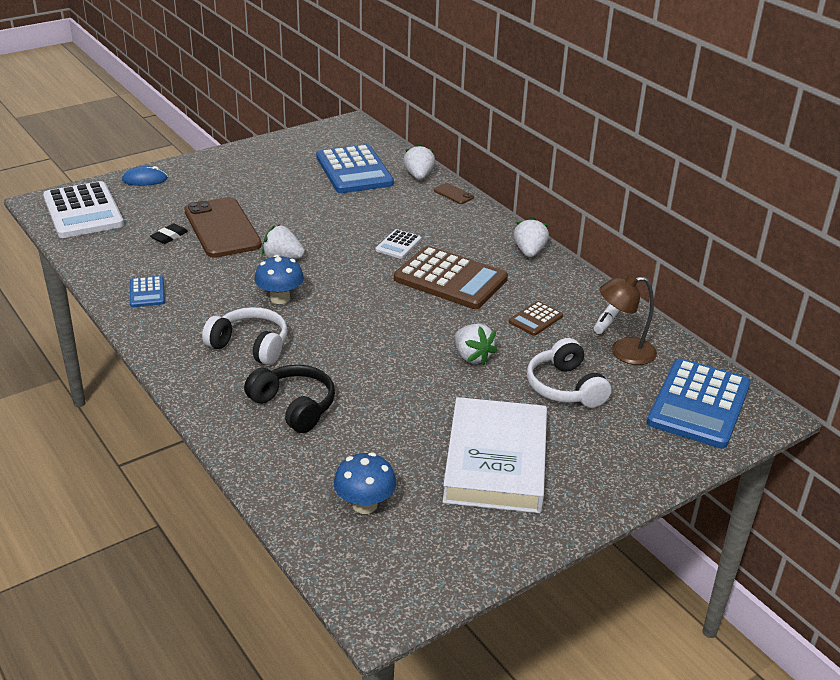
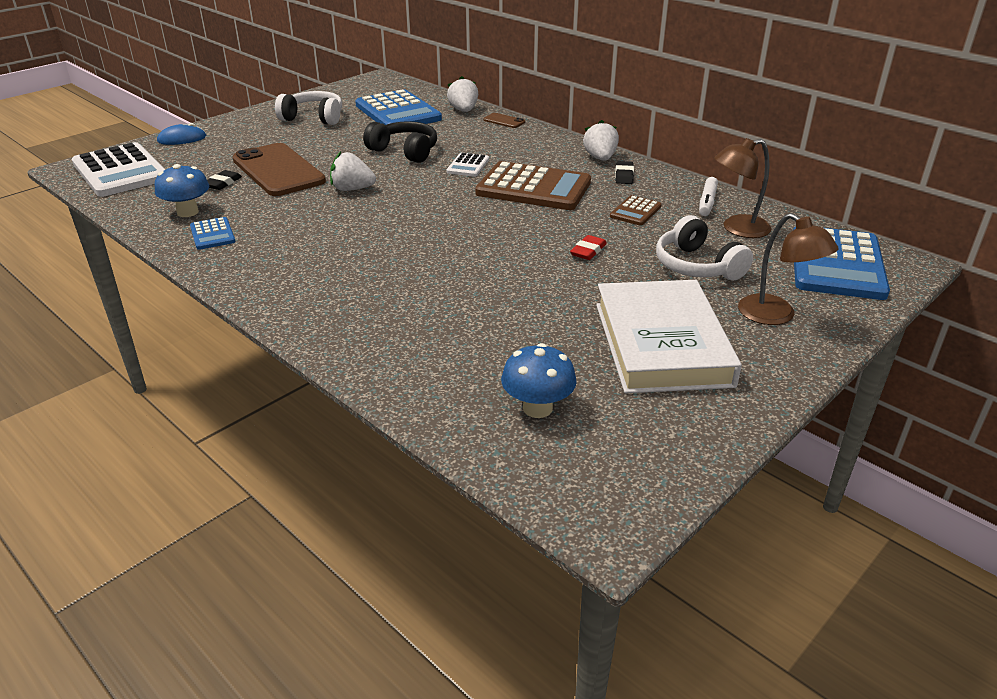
camera: 10 degrees left, 0 degrees up
white headphones [202,307,288,365] -> white headphones moved to [275,91,342,125]
black headphones [244,365,335,433] -> black headphones moved to [363,121,437,163]
blue mushroom [254,255,304,304] -> blue mushroom moved to [155,164,210,217]
white strawberry [455,323,497,365] -> red eraser [570,235,607,260]
none -> black eraser [615,161,634,184]
none -> brown lamp [738,213,838,325]

